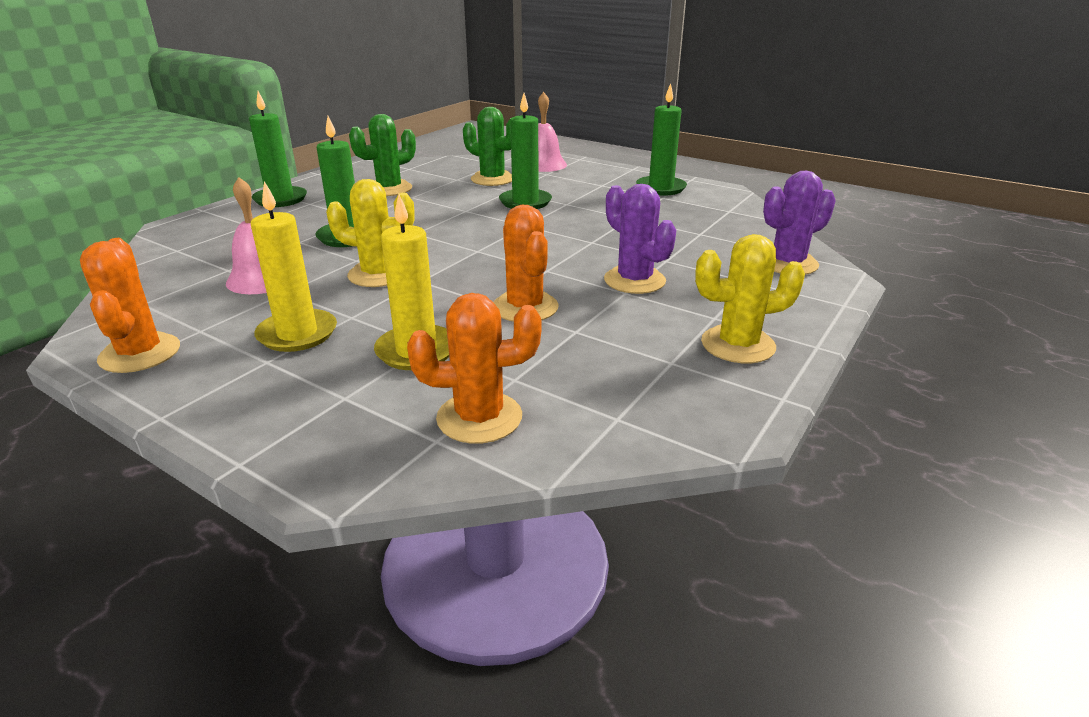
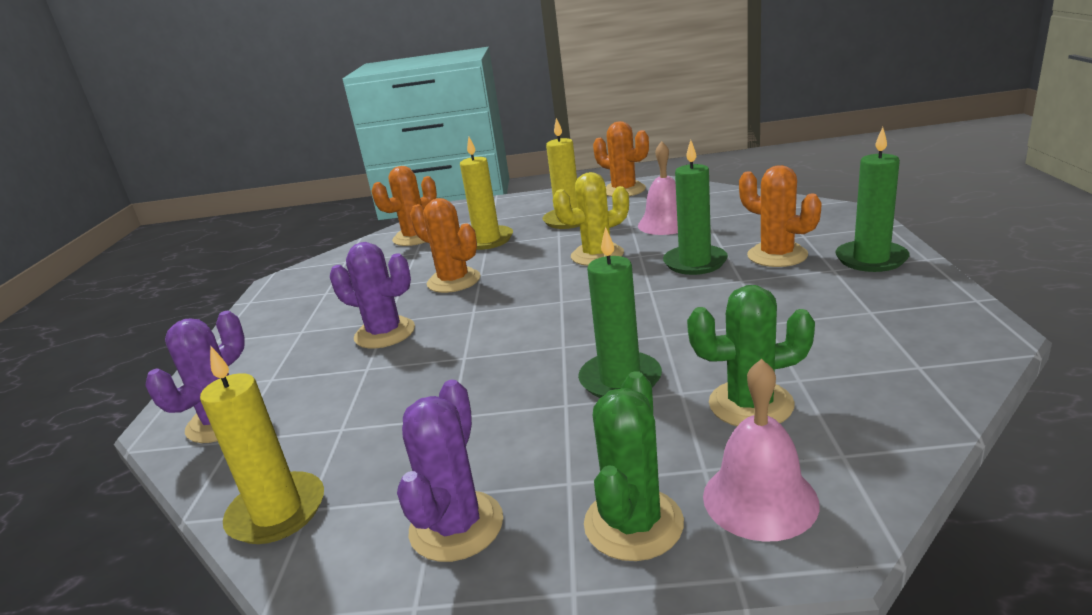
camera: 150 degrees right, 5 degrees down
green cactus [349,114,416,196] -> green cactus moved to [584,371,684,561]
green candle [636,83,687,196] -> purple cactus [397,380,503,562]
yellow cactus [695,234,805,363] -> none
none -> yellow candle [200,346,324,544]
none -> orange cactus [739,165,822,267]

